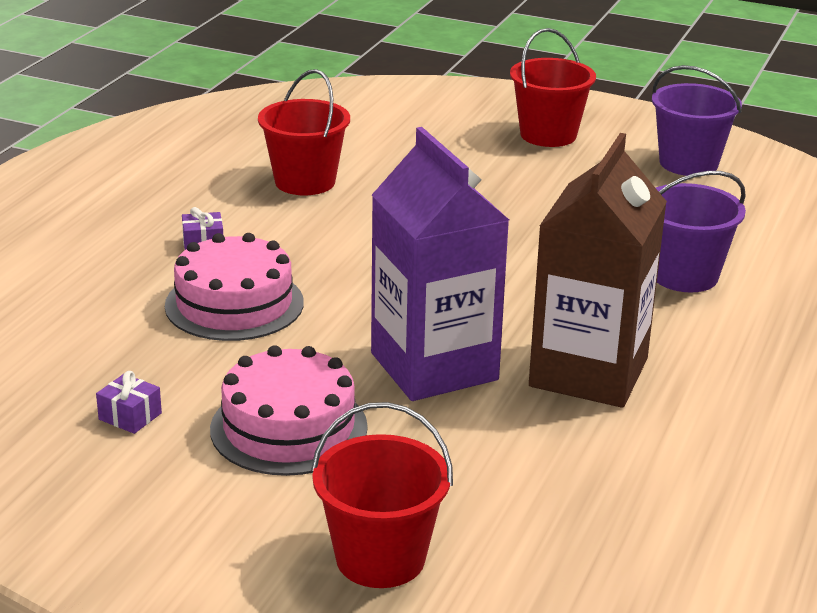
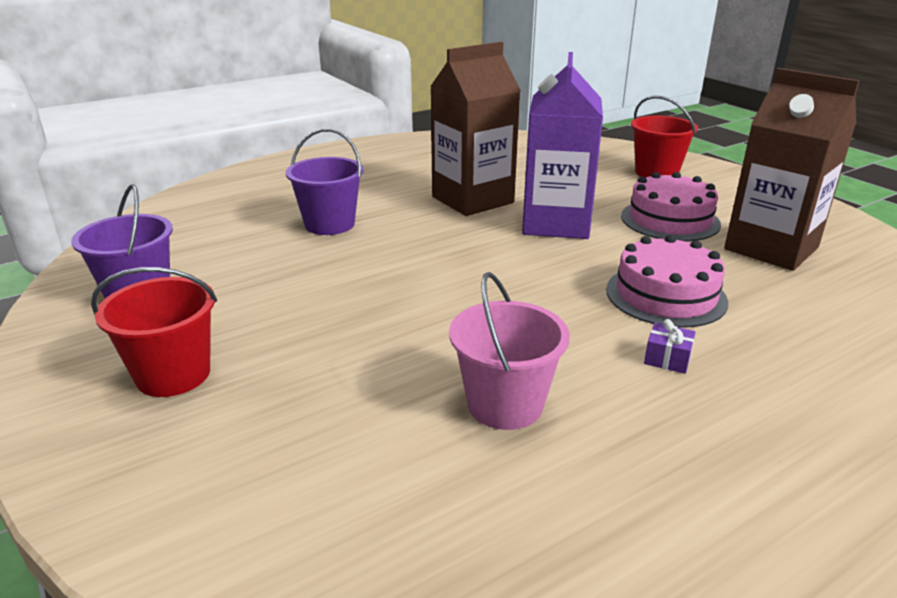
camera: 145 degrees left, 0 degrees up
purple gift [96,371,162,434] -> brown carton [724,68,860,271]
red bucket [258,69,350,195] -> pink bucket [449,272,570,430]

